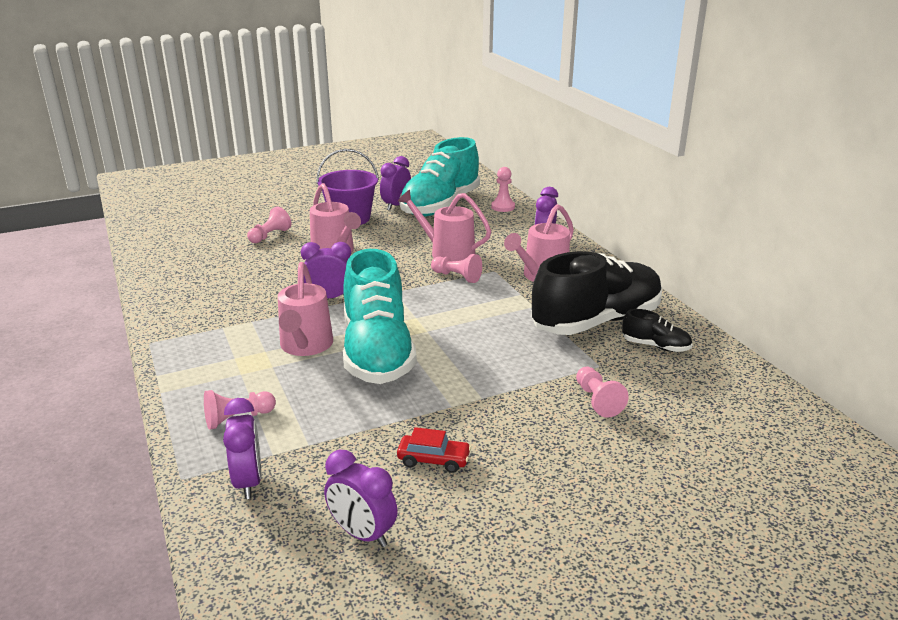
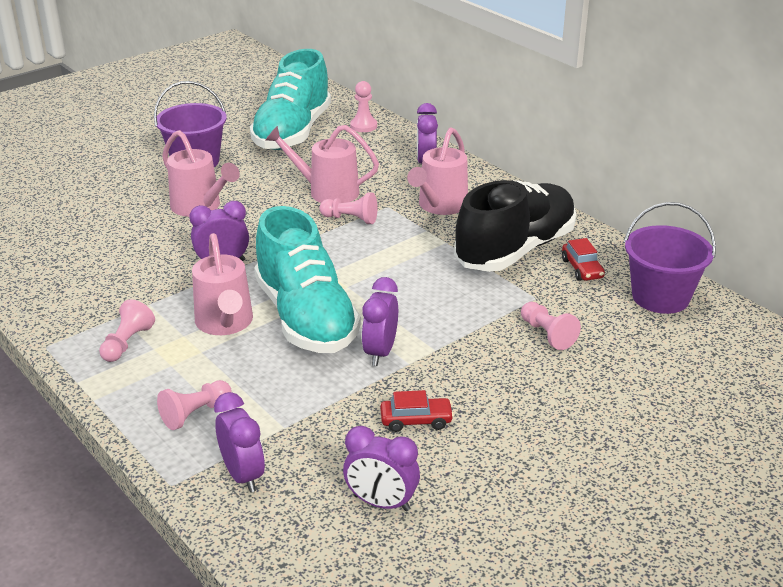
camera: 15 degrees left, 5 degrees up
pink pawn [247,206,291,243] -> pink pawn moved to [99,299,155,362]
purple clock [380,156,411,211] -> purple clock moved to [362,277,398,366]
black shoe [622,309,693,352] -> red car [562,238,605,281]
none -> purple bucket [624,202,716,314]

